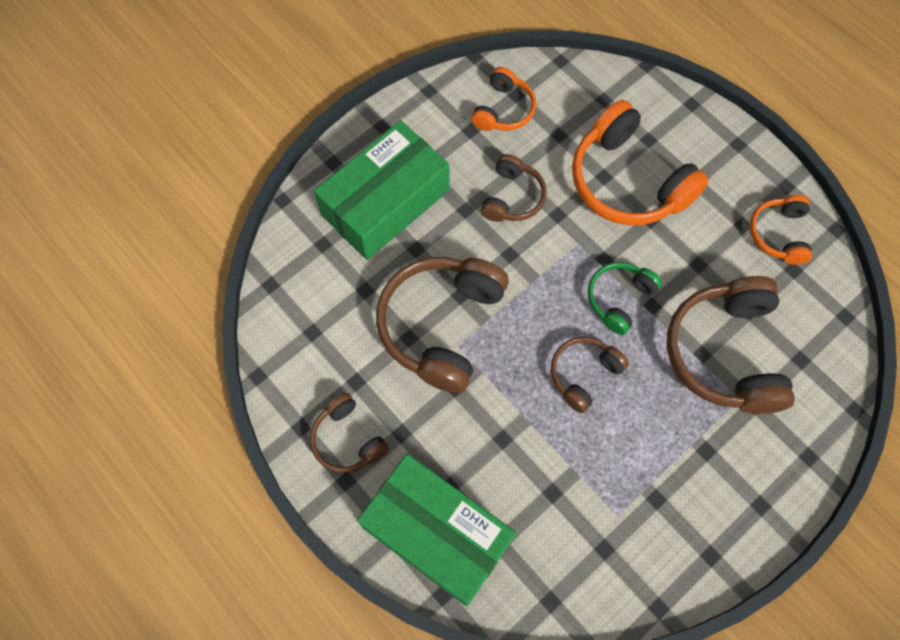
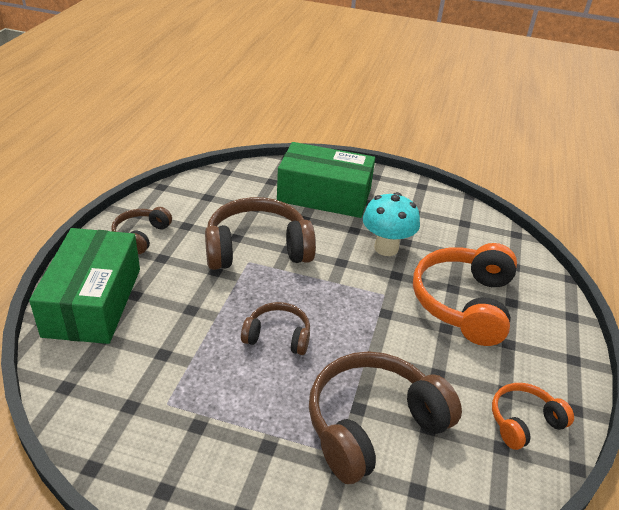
camera: 55 degrees right, 30 degrees down
orange headphones [471,67,536,131] -> none
brown headphones [481,154,547,222] -> turquoise mushroom [363,192,420,256]
green headphones [588,262,662,335] -> none

